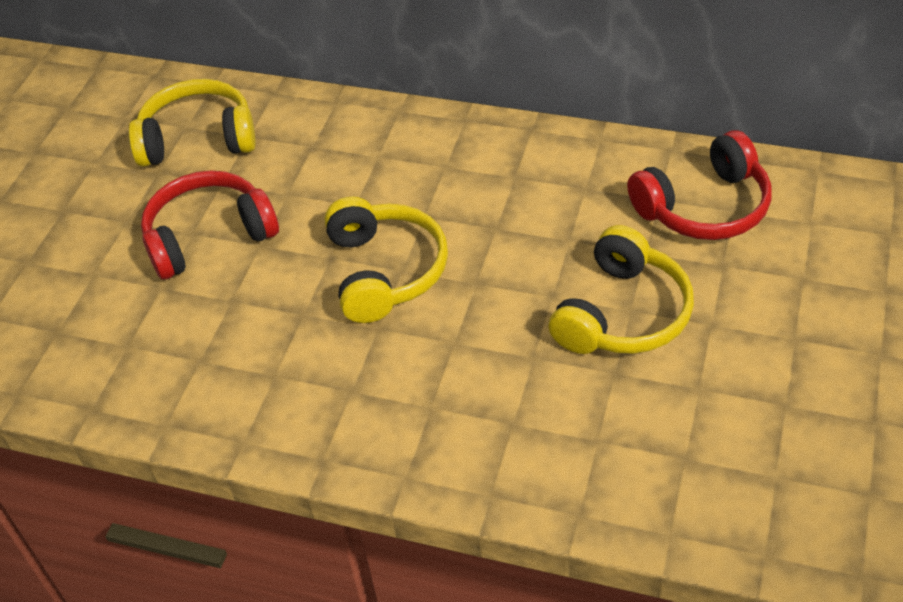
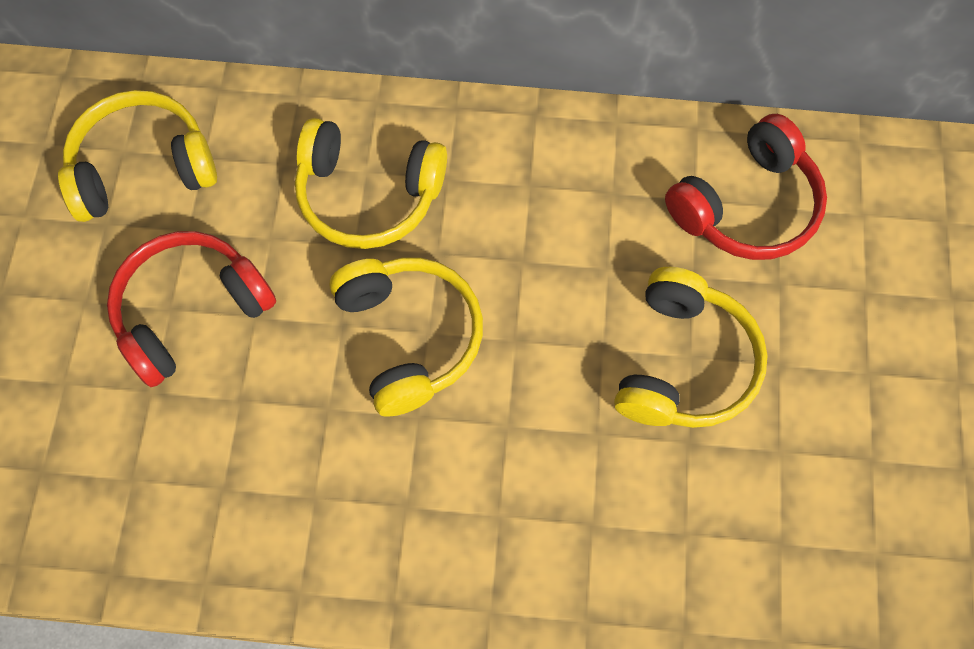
camera: 15 degrees left, 20 degrees up
none -> yellow headphones [295,118,447,249]

